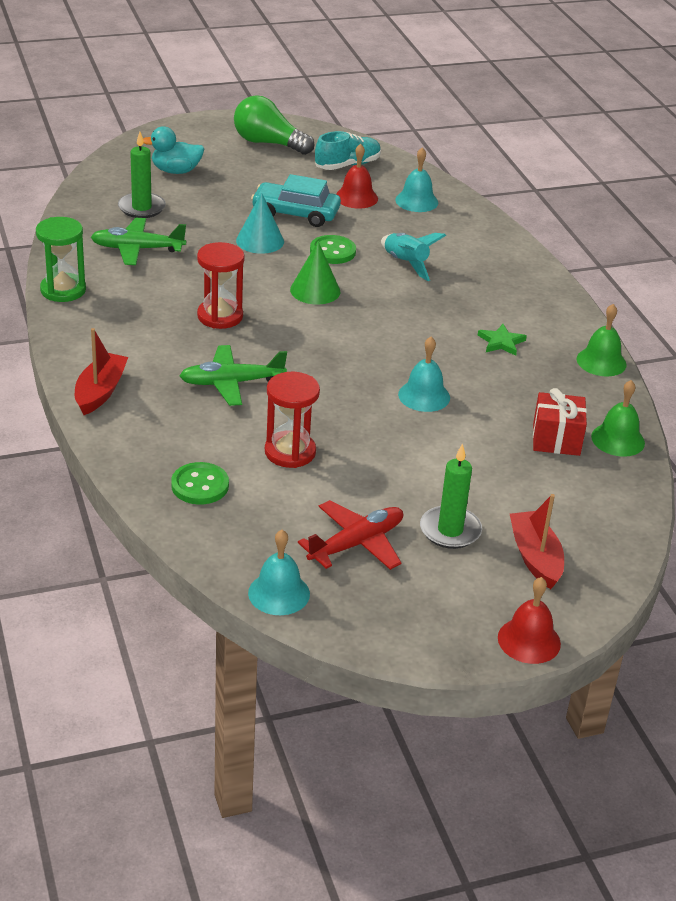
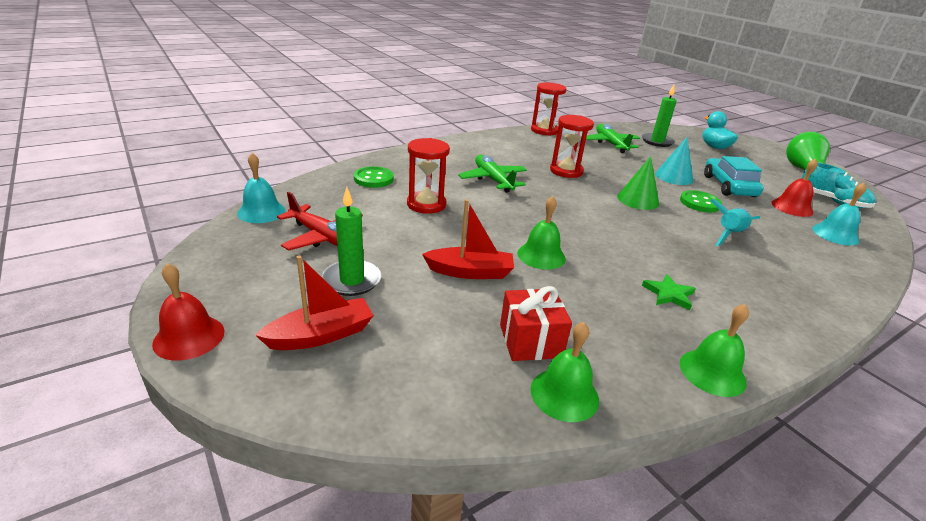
camera: 75 degrees right, 5 degrees down
green hourglass [36,217,86,302] -> red hourglass [531,82,566,136]
red boat [75,328,128,415] -> red boat moved to [422,199,514,279]
turquoise bell [398,337,450,412] -> green bell [518,196,566,270]

